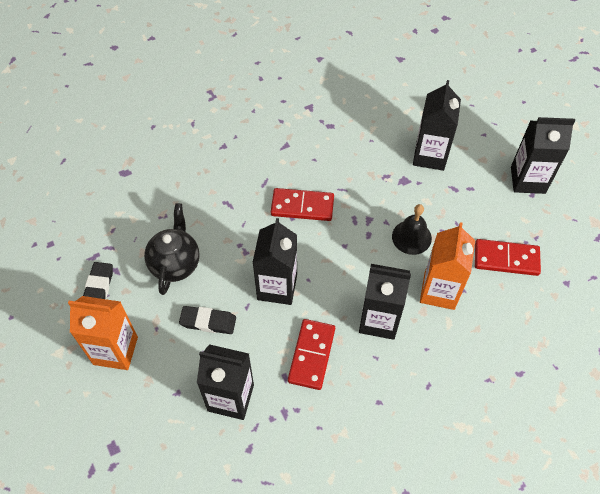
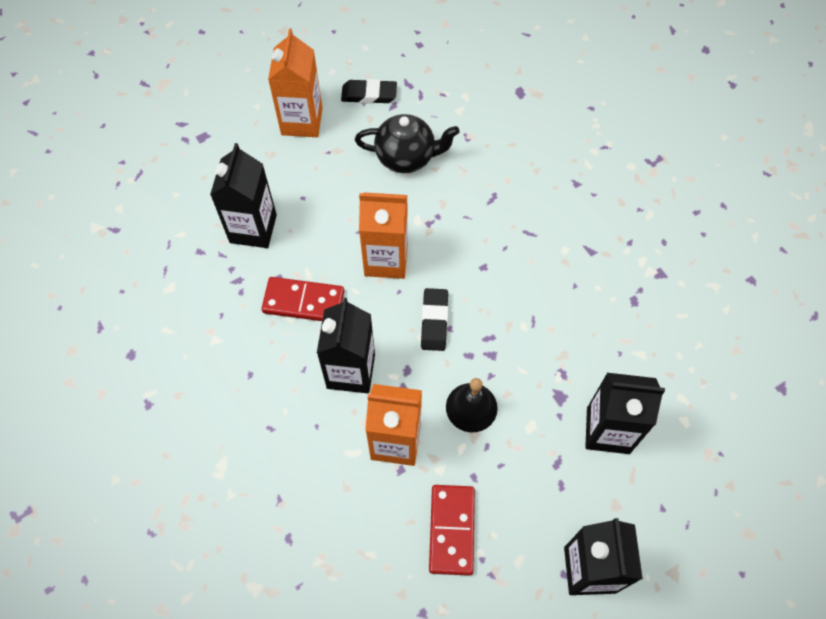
camera: 85 degrees right, 5 degrees up
black eraser [179,306,236,334] -> black eraser moved to [421,288,448,351]
black carton [252,218,297,305] -> orange carton [359,192,408,279]
red domino [271,188,334,221] -> none

